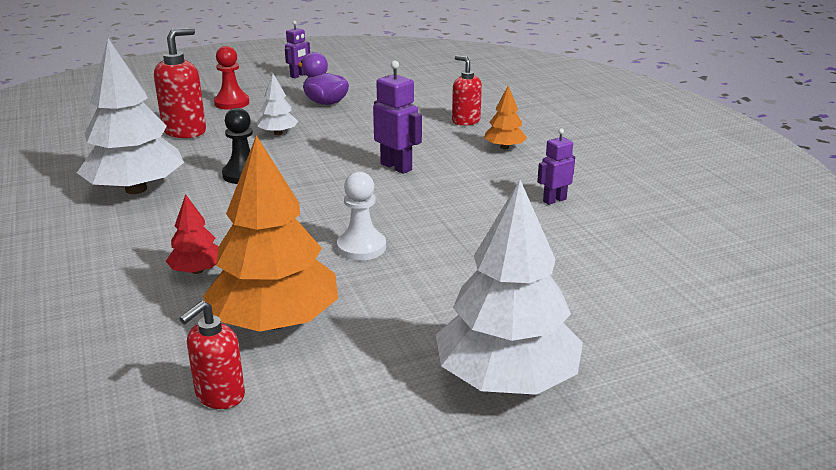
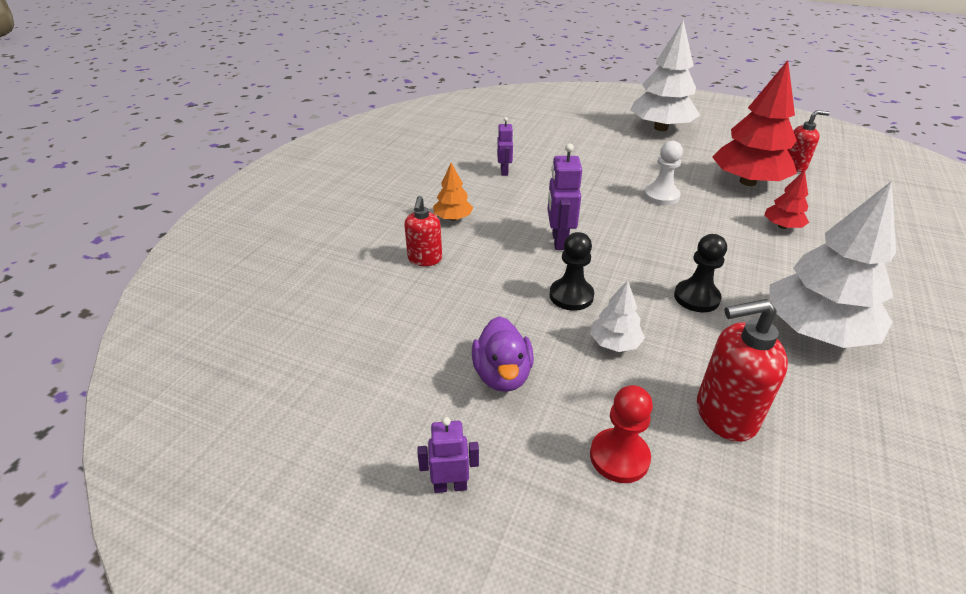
camera: 135 degrees left, 10 degrees up
orange tree [203,135,338,332] -> red tree [712,60,797,186]
purple robot [537,128,575,205] -> purple robot turned 105 degrees counterclockwise [497,117,514,176]
none -> black pawn [550,232,594,311]

